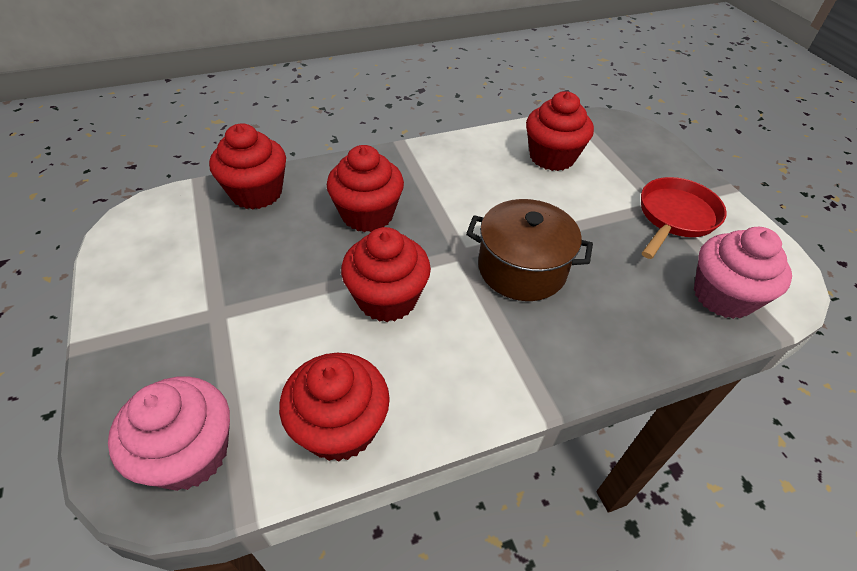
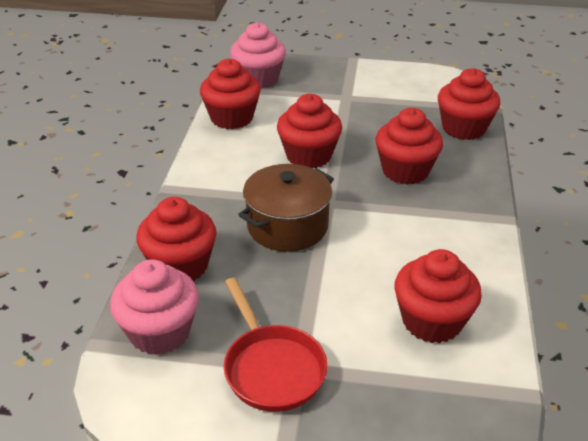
camera: 120 degrees right, 10 degrees down
none -> red cupcake [136,197,217,281]

